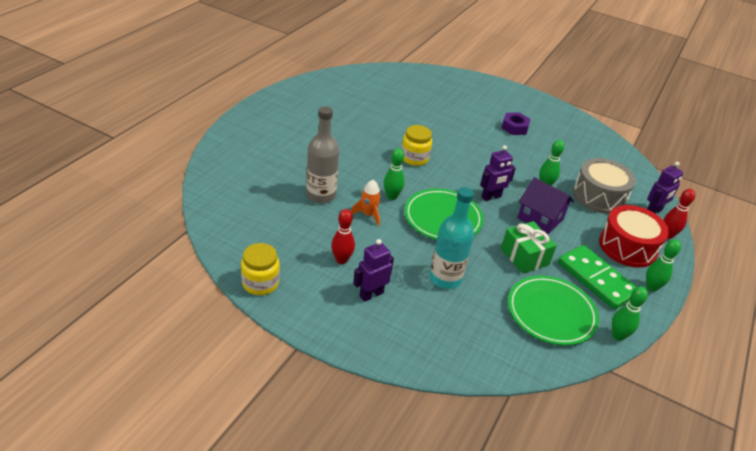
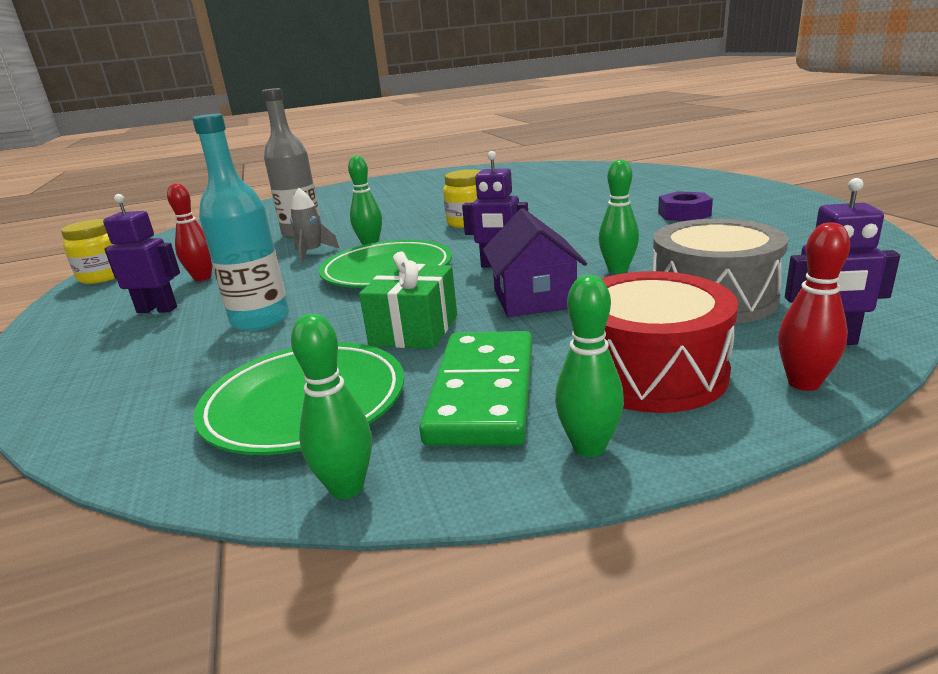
camera: 50 degrees right, 15 degrees down
orange rocket [351,180,381,226] -> grey rocket [290,188,339,263]

